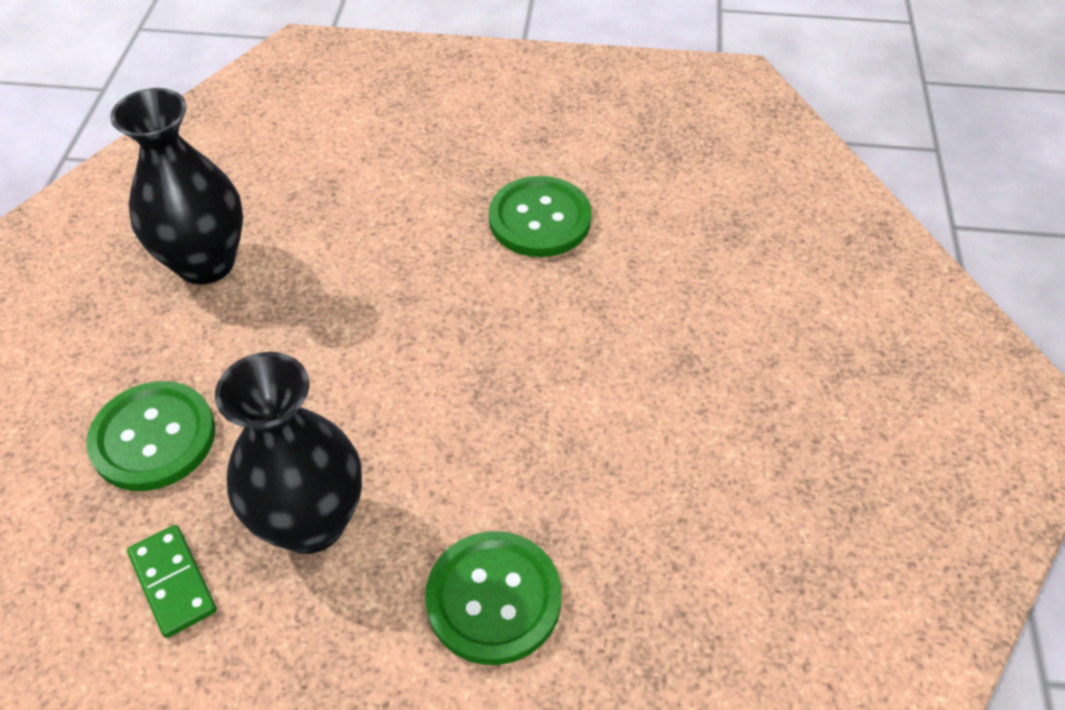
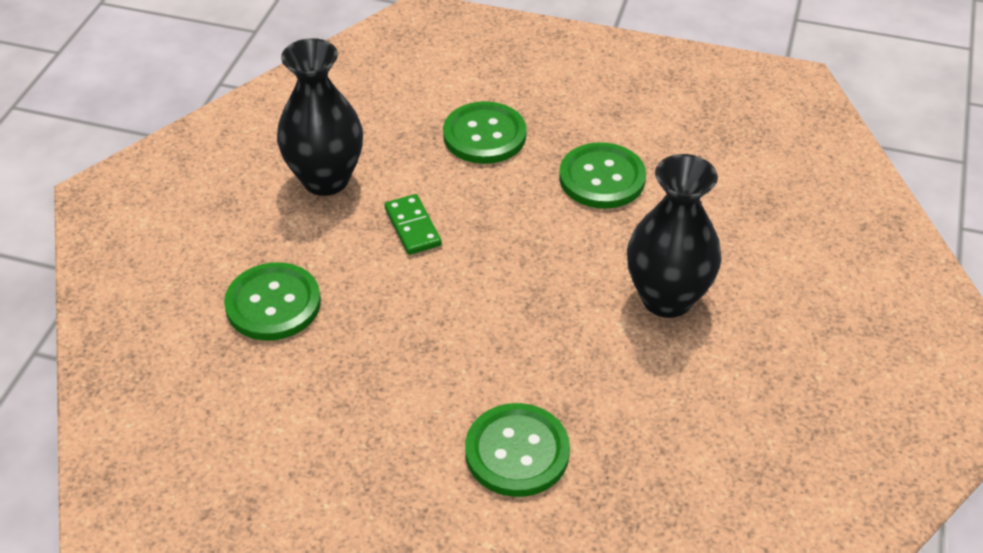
camera: 10 degrees right, 5 degrees down
green domino [127,525,217,638] -> green domino moved to [384,194,442,255]
black vase [215,352,362,554] -> black vase moved to [627,154,722,318]
none -> green button [443,101,527,164]

